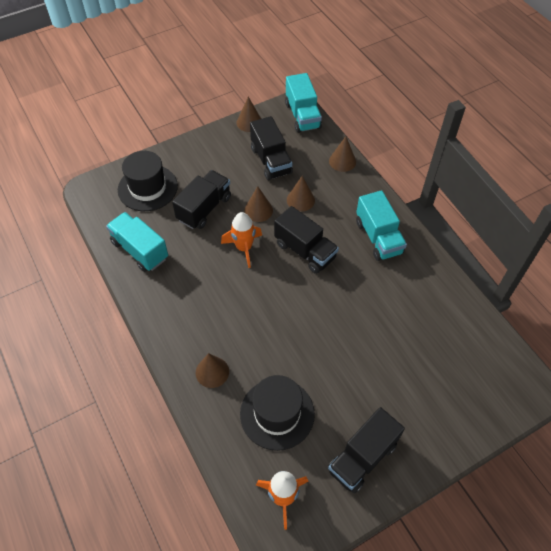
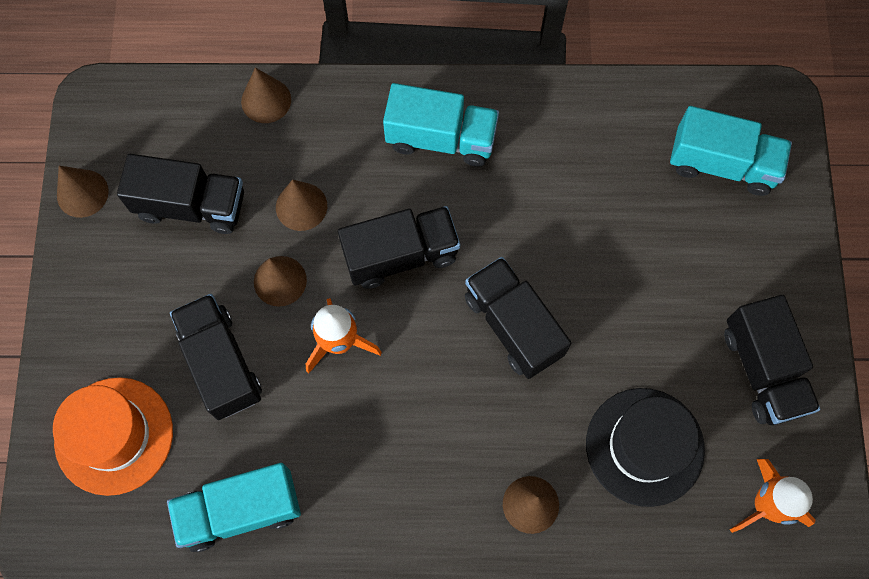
camera: 60 degrees left, 15 degrees up
black hat [118,151,178,211] -> orange hat [53,377,173,496]
turquoise truck [285,73,322,133] -> turquoise truck moved to [670,106,792,196]
none -> black truck [465,257,571,379]

